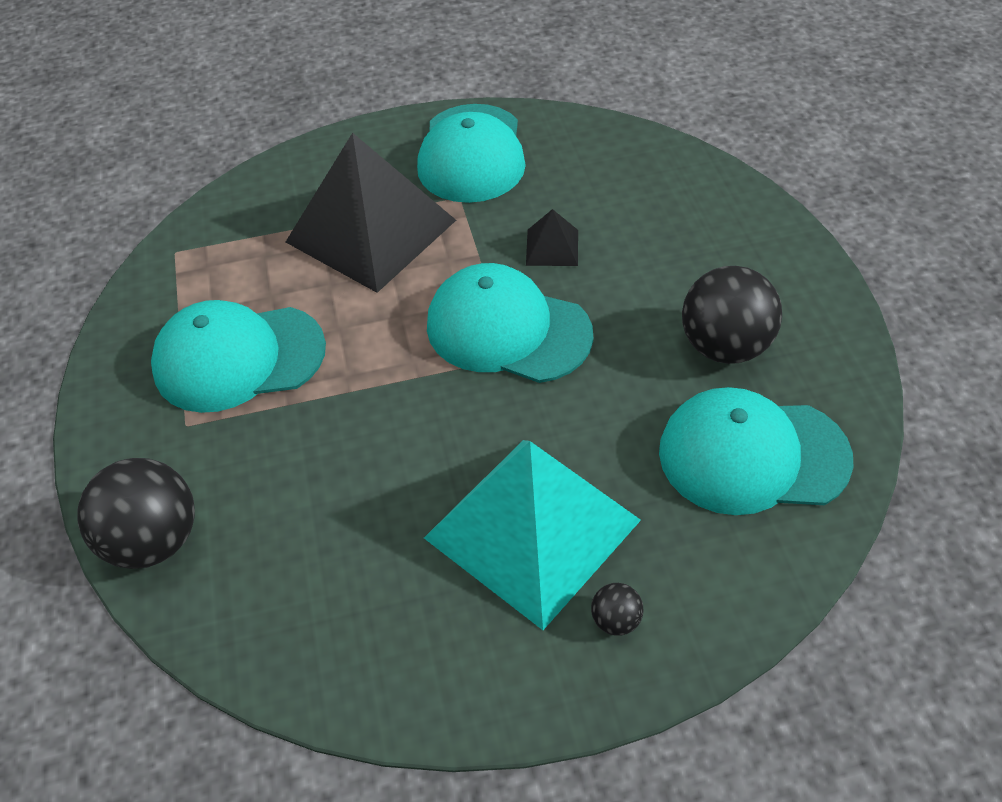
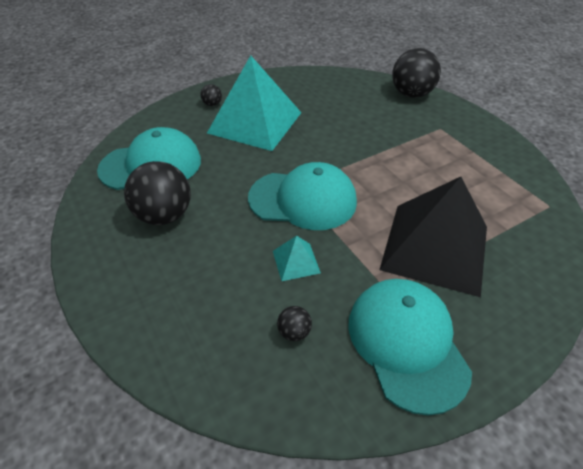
camera: 160 degrees right, 5 degrees down
turquoise cap [151,300,326,413] -> none
black pyramid [526,209,578,266] -> turquoise pyramid [273,236,321,281]
none -> black ball [277,306,312,341]

